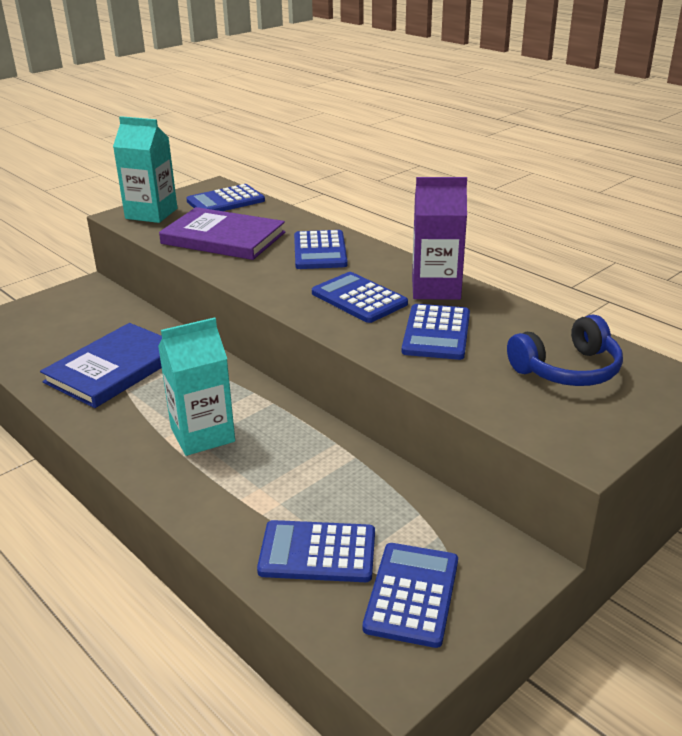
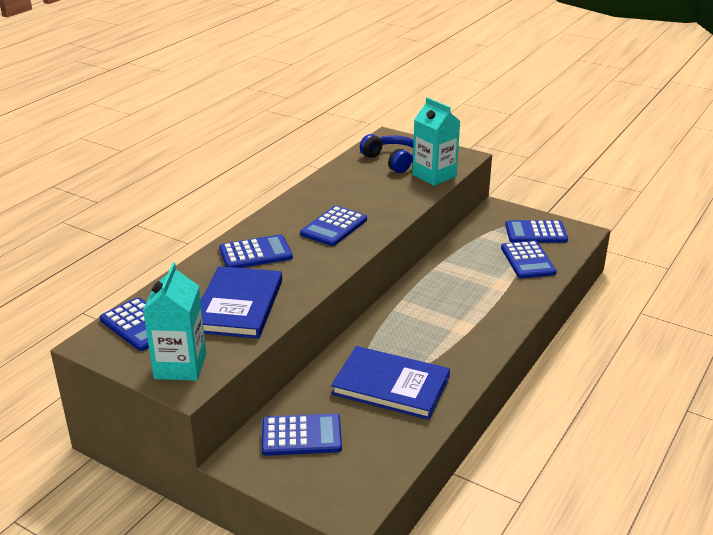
camera: 105 degrees left, 0 degrees up
turquoise carton [158,318,235,456] -> turquoise carton moved to [412,97,460,186]
purple book [159,207,285,260] -> blue book [201,266,282,339]
blue calculator [402,304,470,360] -> blue calculator moved to [262,413,342,456]
purple carton [412,177,467,300] -> none

